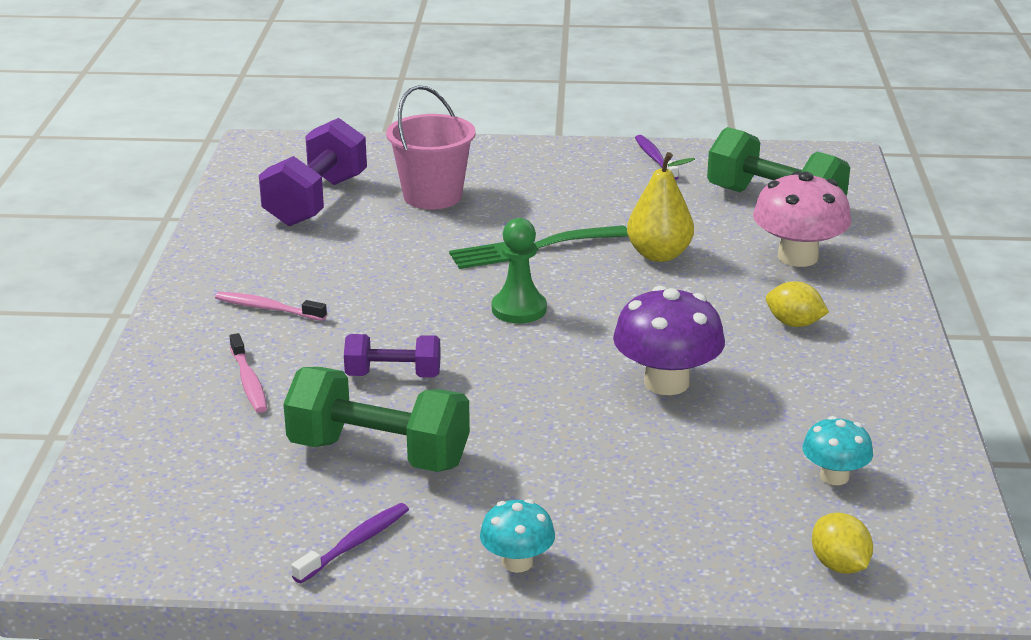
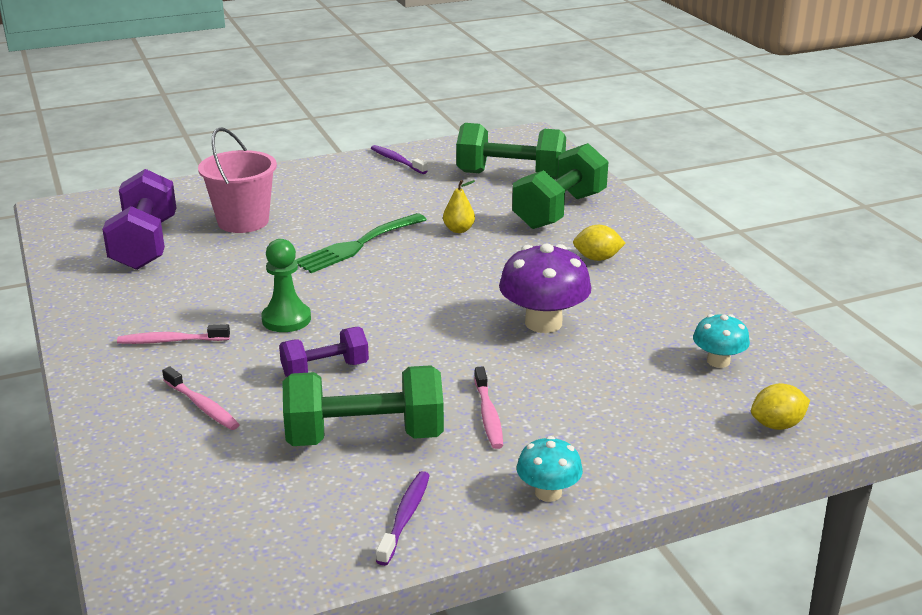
camera: 25 degrees left, 0 degrees up
green pawn [492,218,547,323] -> green pawn moved to [261,239,311,332]
yellow pear [627,152,695,262] -> yellow pear [443,180,475,233], size x0.59
pink mushroom [753,171,851,267] -> green dumbbell [512,143,608,229]
yellow lemon [812,512,873,574] -> yellow lemon turned 60 degrees counterclockwise [751,383,810,430]
none -> pink toothbrush [474,367,503,449]

